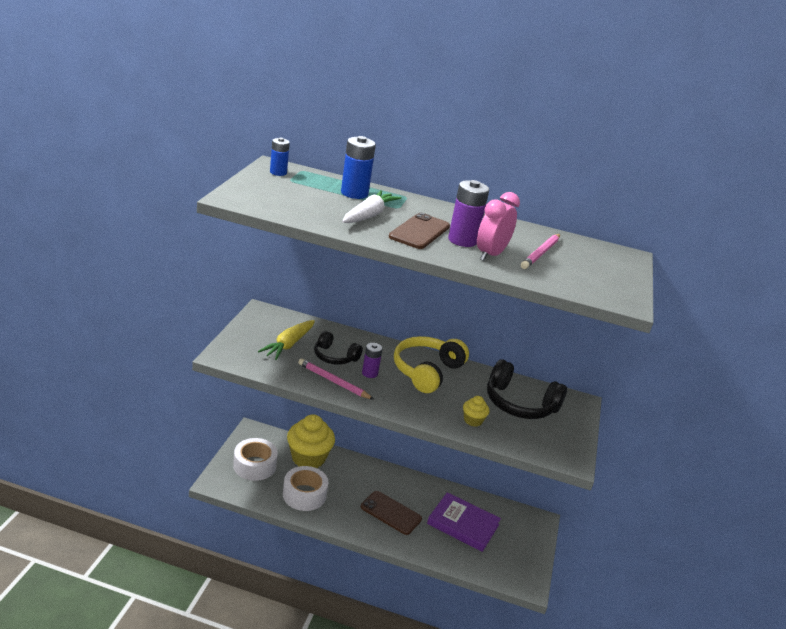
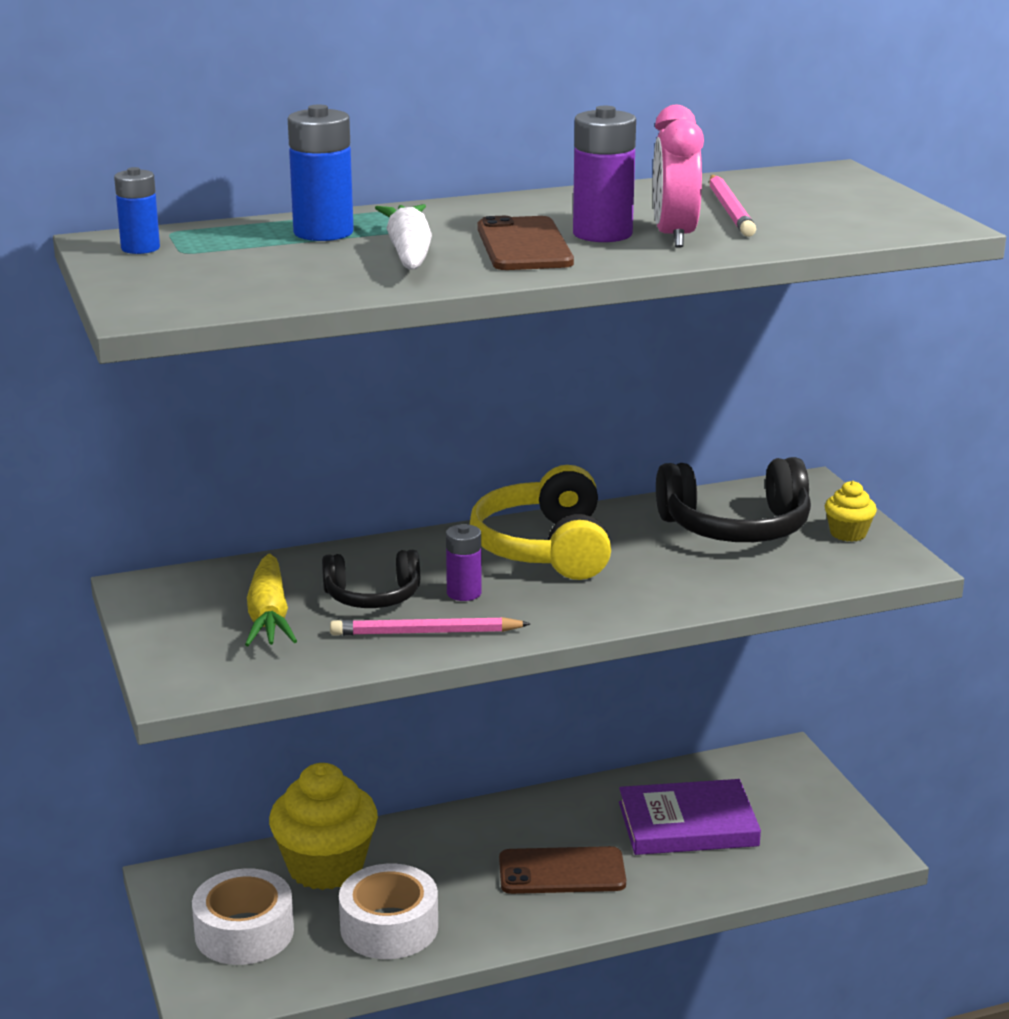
camera: 30 degrees left, 5 degrees down
yellow cupcake [463,396,490,427] -> yellow cupcake moved to [825,481,877,542]

